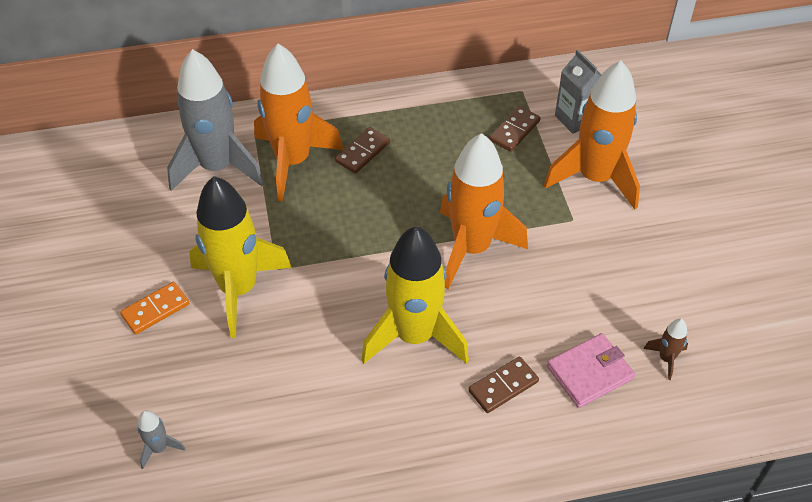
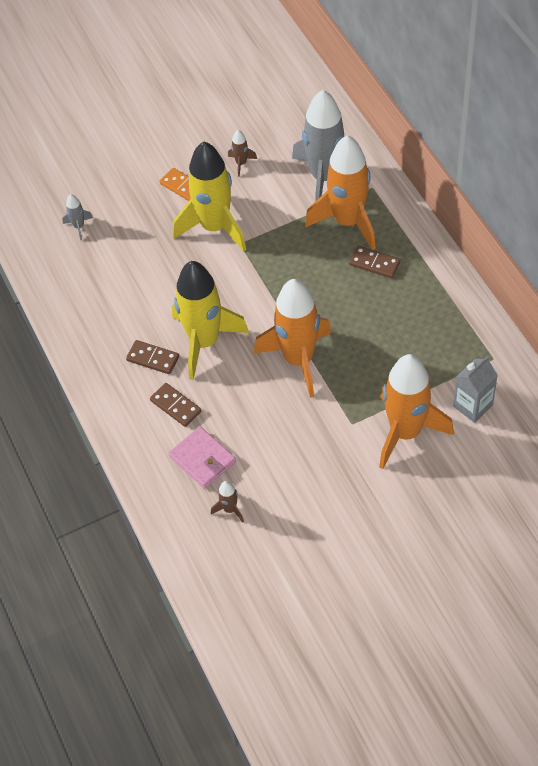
camera: 80 degrees right, 5 degrees up
brown domino [489,106,541,151] -> brown domino moved to [126,340,179,374]
none -> brown rocket [228,130,257,177]

